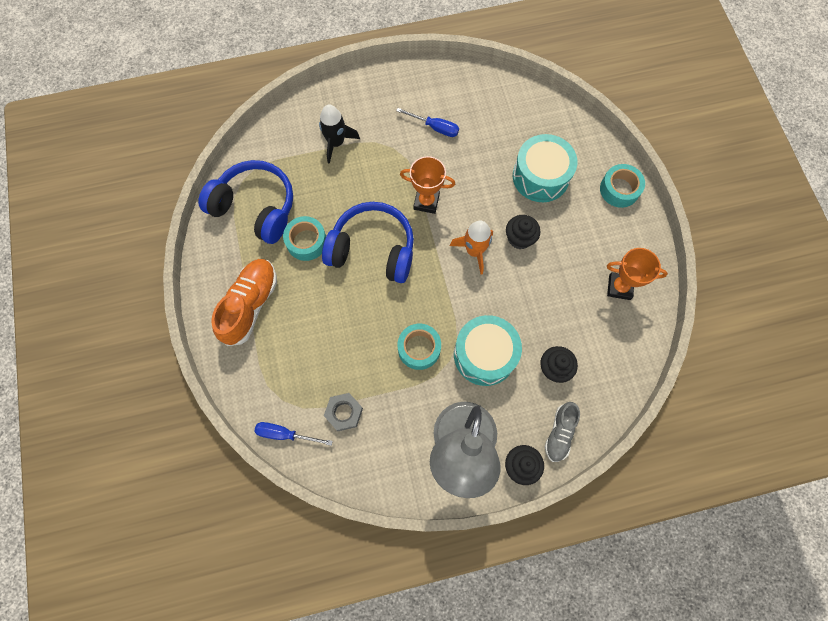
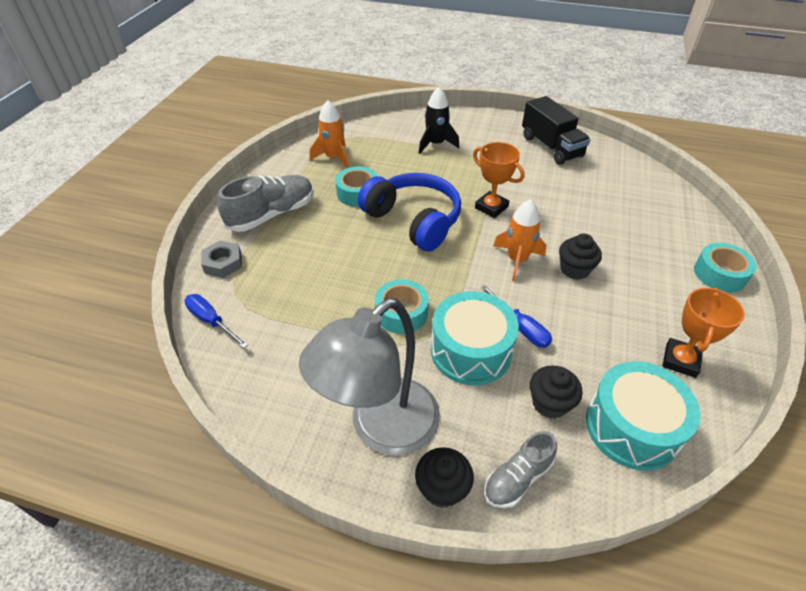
camera: 30 degrees right, 25 degrees down
blue headphones [198,160,293,244] -> orange rocket [310,100,349,168]
orange shoe [211,259,277,346] -> grey shoe [217,175,314,232]
grey nut [324,393,363,431] -> grey nut moved to [201,241,242,278]
blue screwdriver [396,108,459,137] -> blue screwdriver moved to [481,285,552,348]
turquoise drum [513,134,577,202] -> turquoise drum moved to [586,361,700,471]
orange trophy [607,248,668,300] -> orange trophy turned 75 degrees clockwise [662,287,745,378]
none -> black truck [522,96,591,165]

